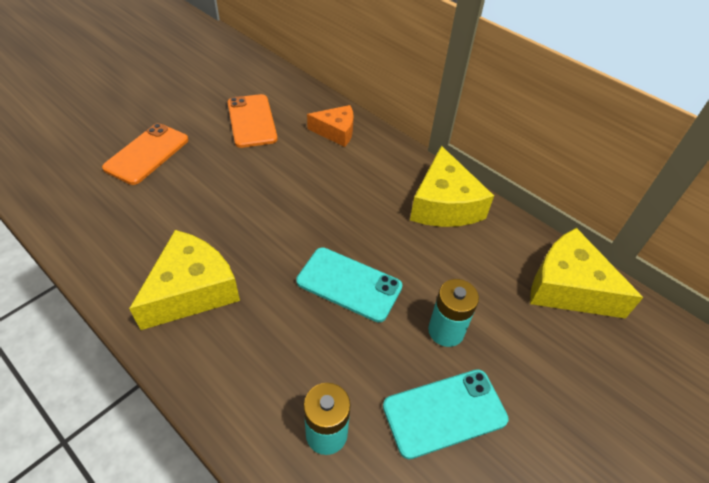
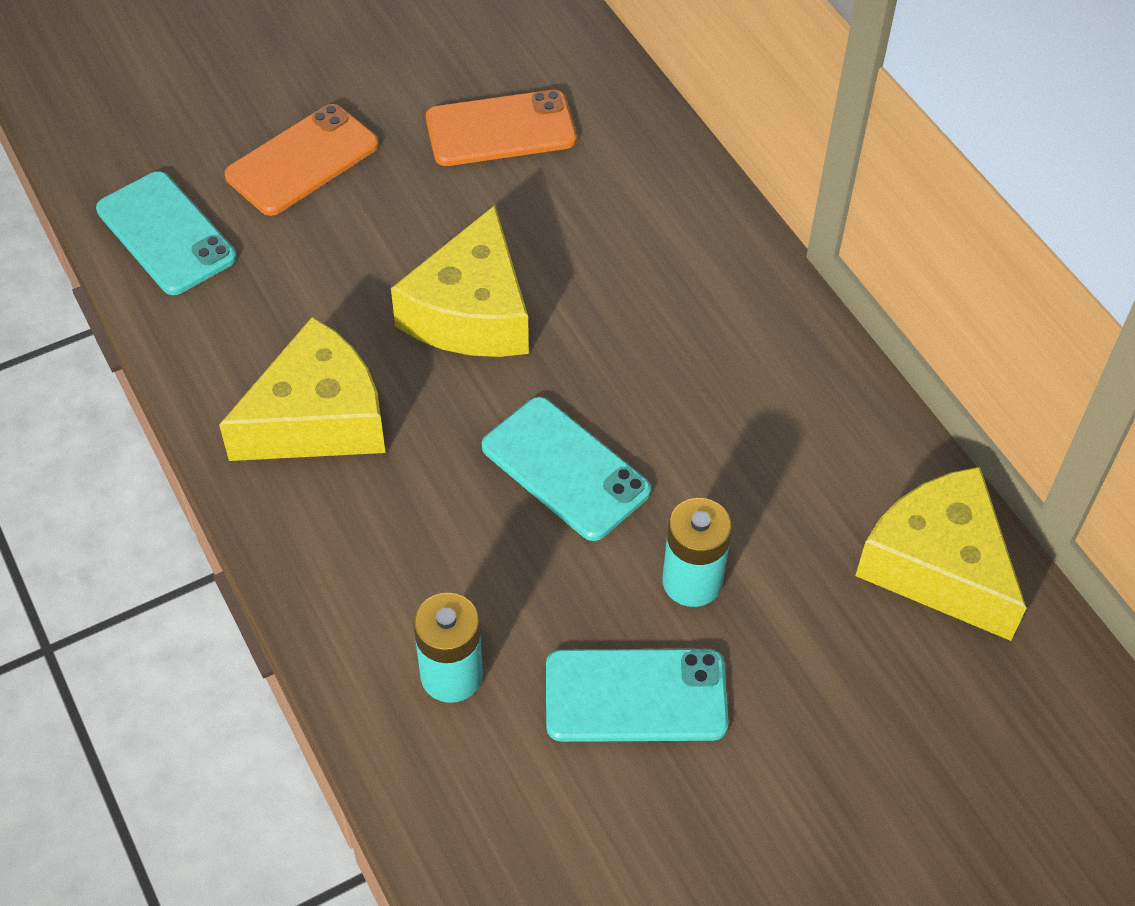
camera: 20 degrees right, 5 degrees up
orange phone [228,94,278,148] -> orange phone turned 75 degrees clockwise [426,90,577,166]
orange cheese [307,105,354,147] -> none
yellow cheese [410,146,494,227] -> yellow cheese moved to [391,205,529,357]
none -> turquoise phone [96,171,237,295]

